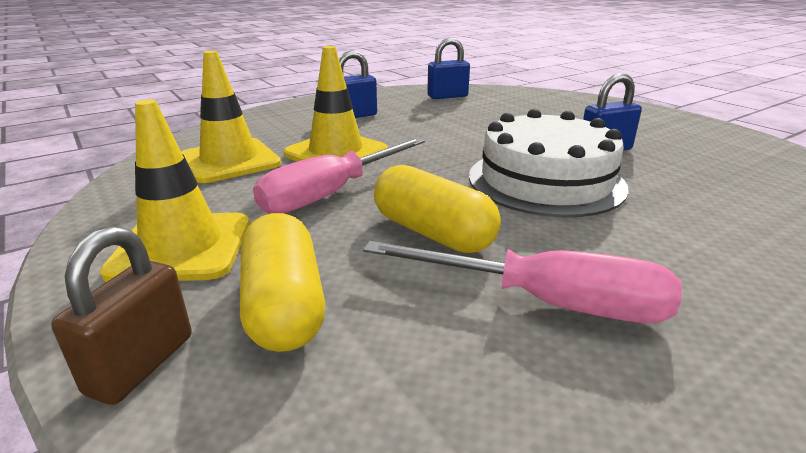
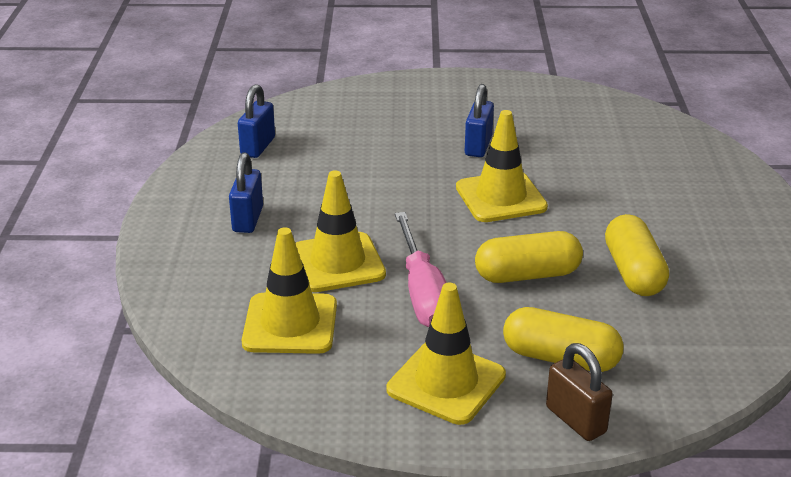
camera: 55 degrees left, 5 degrees up
pink screwdriver [363,241,682,323] -> yellow capsule [605,214,669,296]
white cake [469,109,629,217] -> yellow traffic cone [456,110,548,222]

